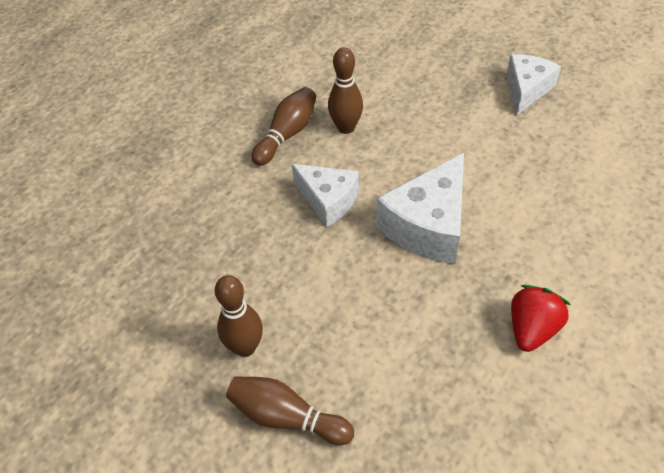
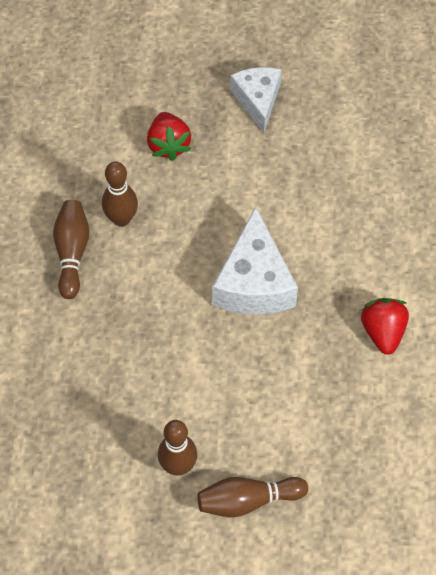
camera: 35 degrees left, 10 degrees up
white cheese [292,164,359,227] -> none
none -> red strawberry [147,112,191,161]

